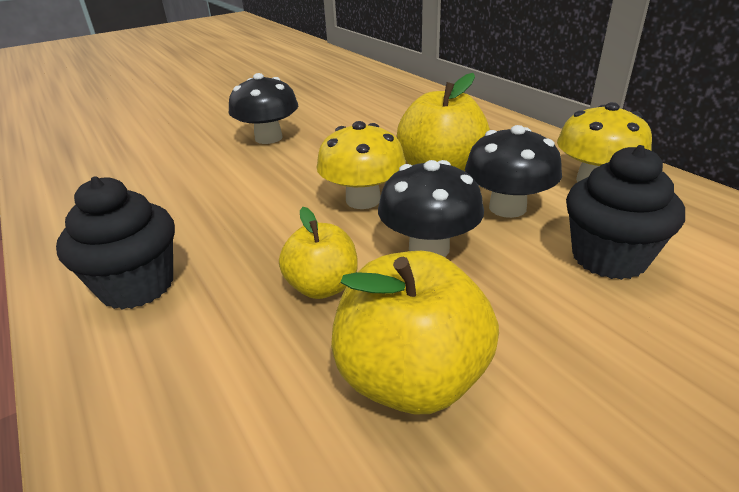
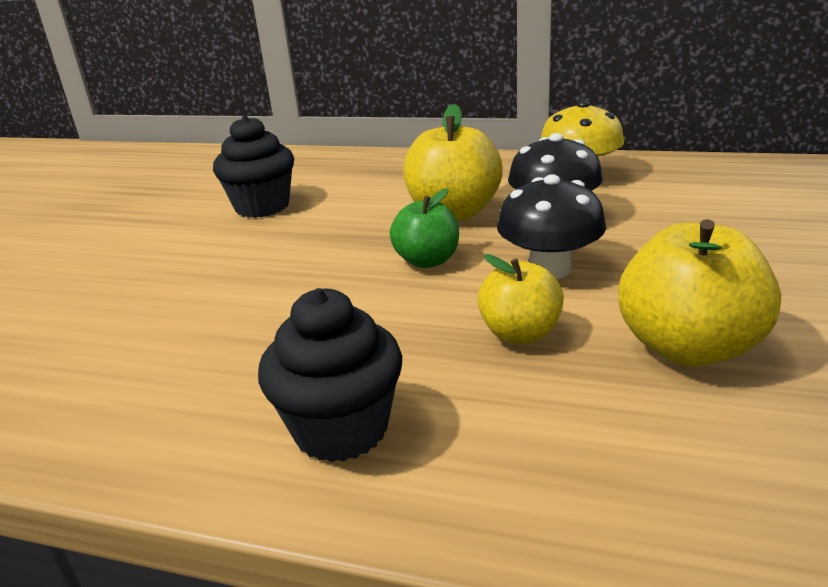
camera: 40 degrees left, 5 degrees down
black mushroom [229,73,298,144] -> none
yellow mushroom [317,121,406,209] -> green apple [390,188,459,268]
black cupcake [566,145,685,280] -> black cupcake moved to [213,115,294,218]

